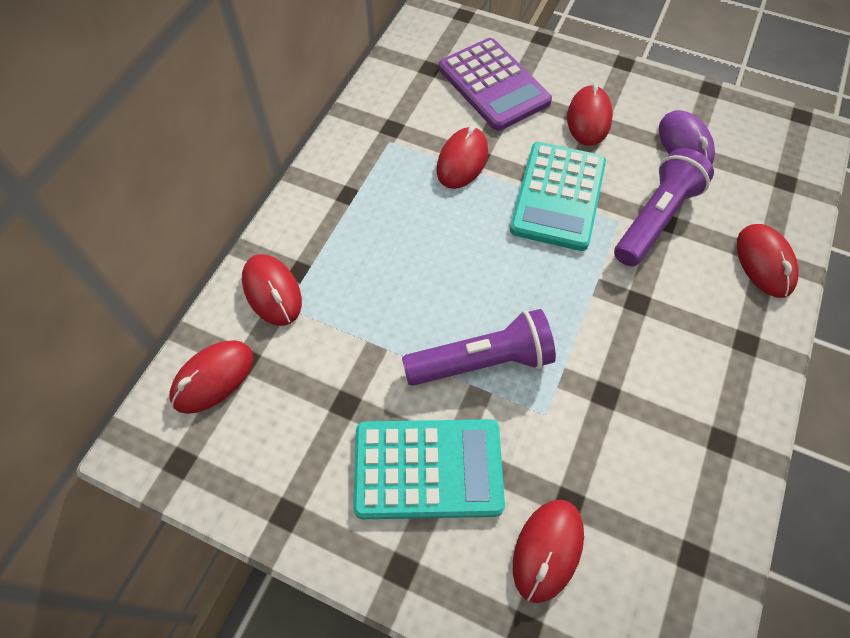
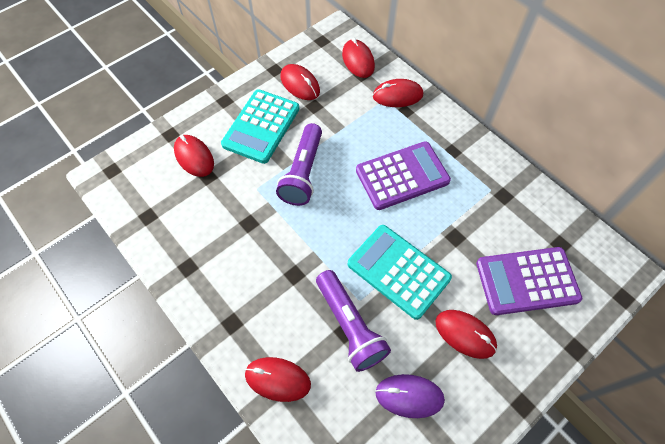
camera: 115 degrees right, 0 degrees up
red mouse [436,126,488,189] -> red mouse moved to [281,64,320,100]
none -> purple calculator [356,142,451,210]

